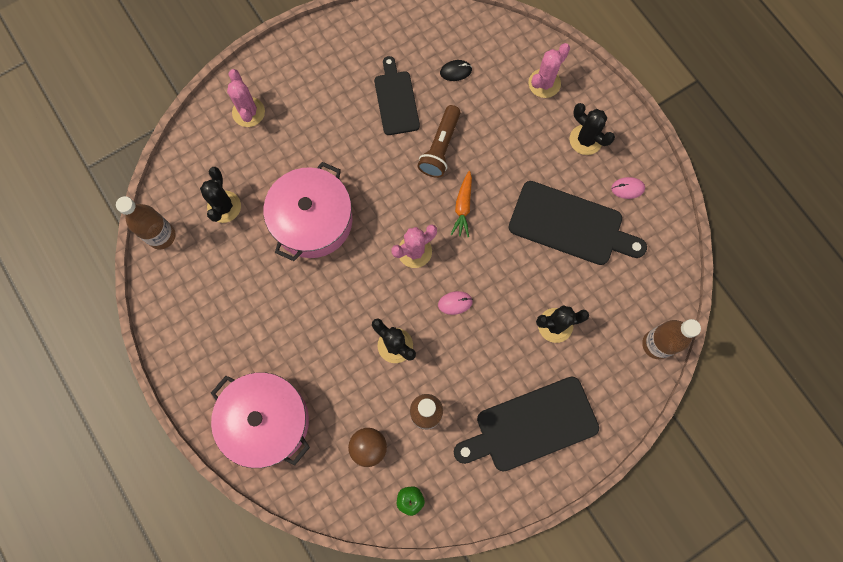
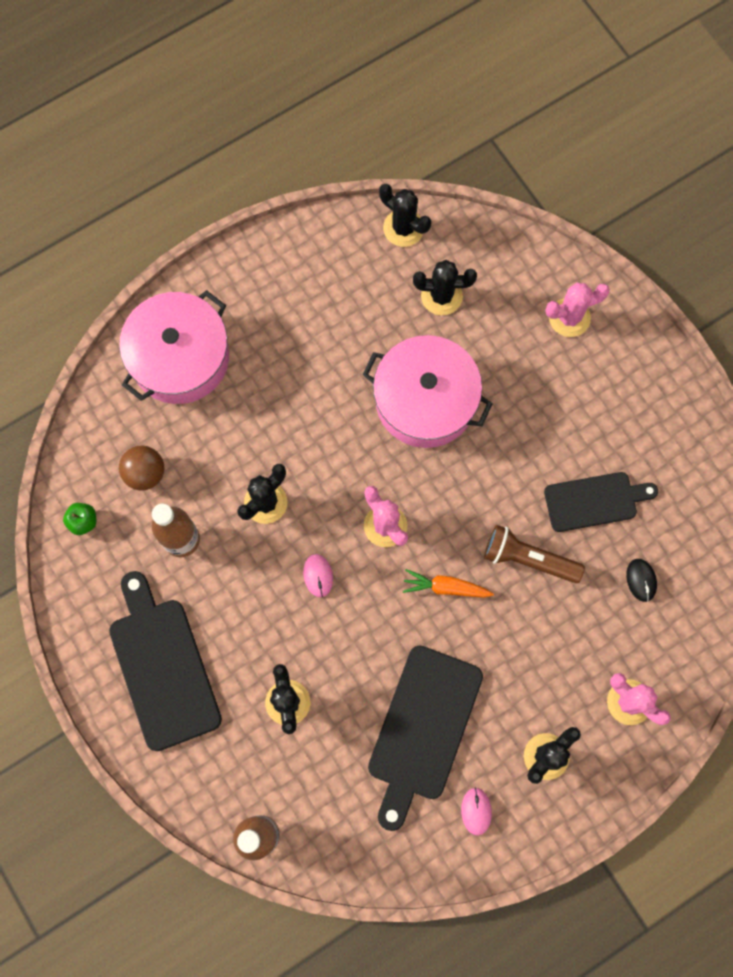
camera: 90 degrees right, 0 degrees up
brown bottle [116,196,176,249] -> black cactus [379,184,431,247]

